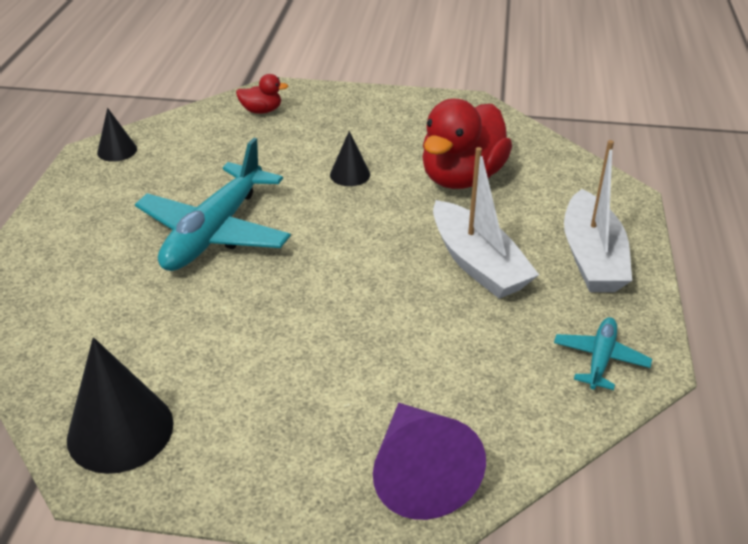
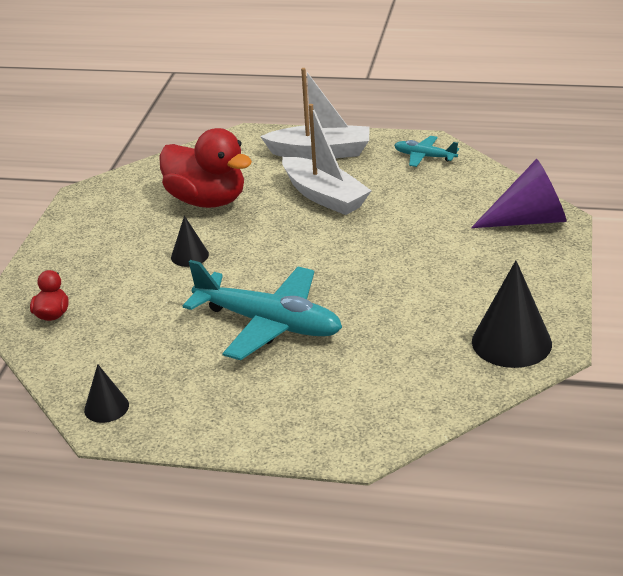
camera: 85 degrees left, 5 degrees down
white boat [433,147,539,299] -> white boat turned 75 degrees clockwise [282,104,372,215]

